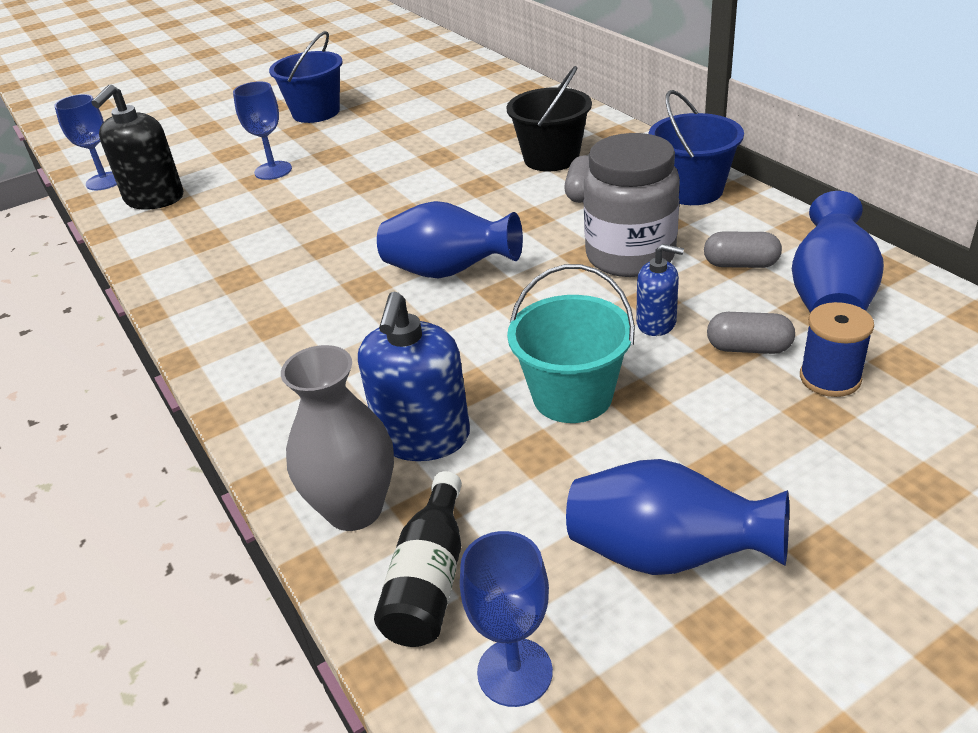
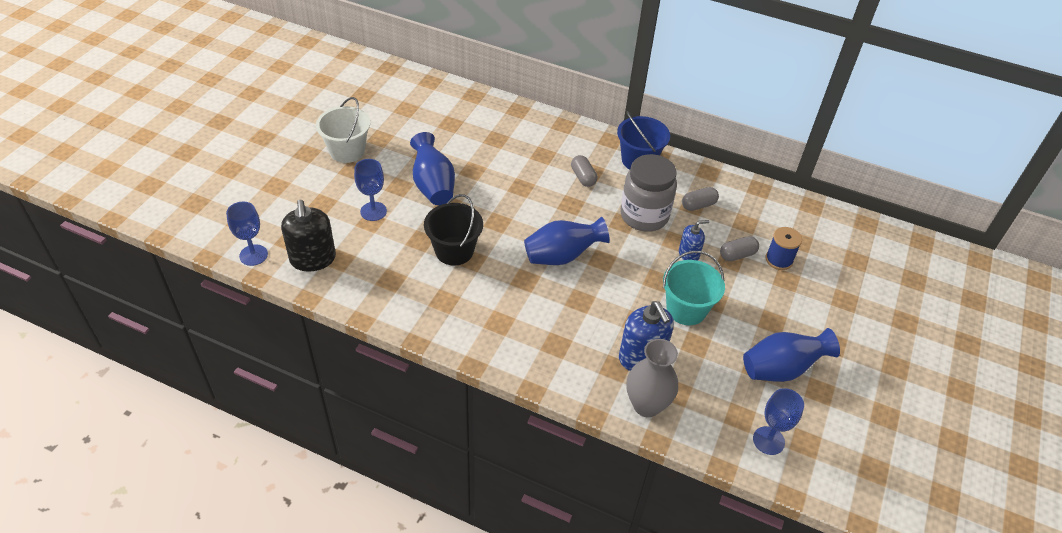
camera: 40 degrees left, 10 degrees up
blue bucket [269,31,343,123] -> white bucket [316,97,370,163]
black bottle [374,471,462,647] -> none
black bucket [506,66,592,171] -> black bucket moved to [424,194,483,265]
blue vase [792,191,884,313] -> blue vase moved to [410,132,455,205]

